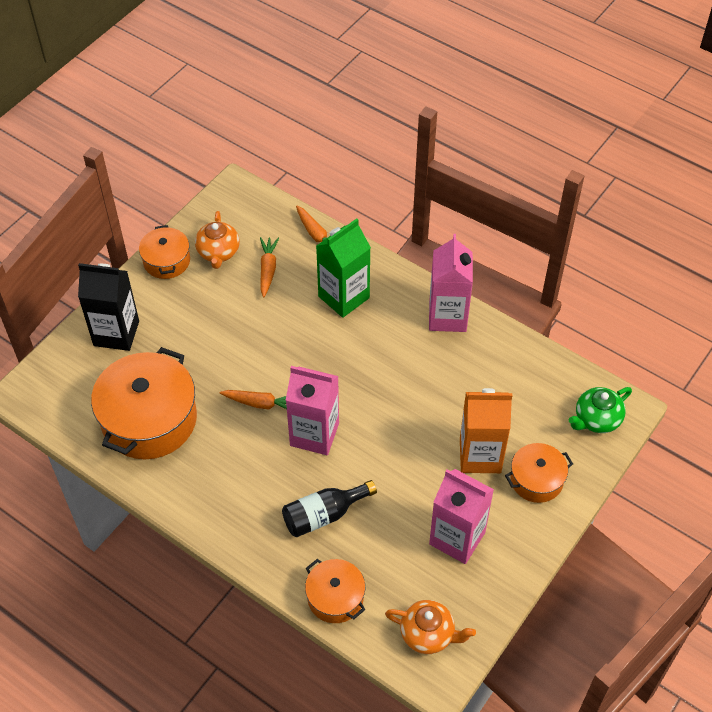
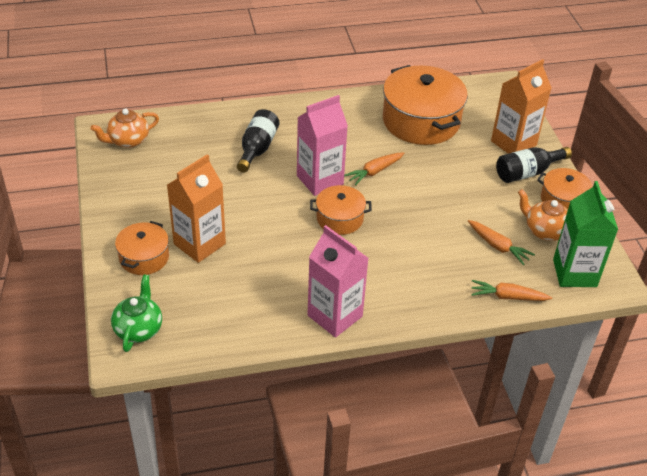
camera: 130 degrees right, 10 degrees down
black carton [78,263,139,351] -> orange carton [491,59,551,154]
orange pot [305,559,365,623] -> orange pot moved to [310,185,372,235]
green carton [316,218,371,318] -> green carton moved to [553,181,618,287]
pink carton [429,469,494,564] -> none
none -> black bottle [496,147,572,183]

